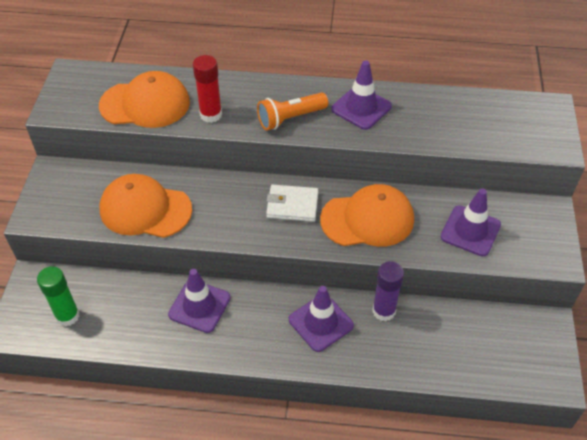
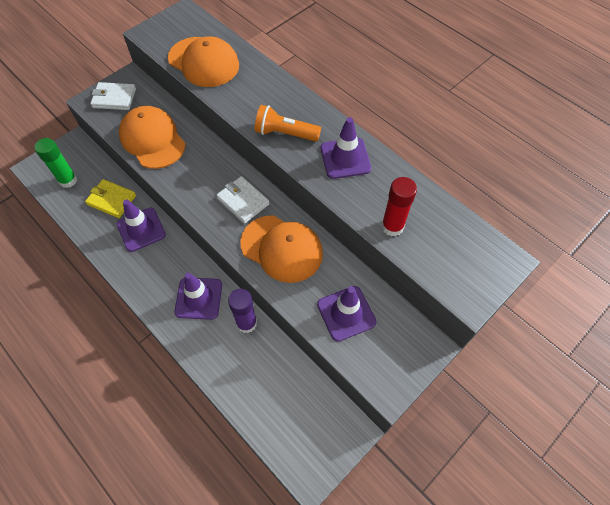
camera: 40 degrees right, 10 degrees up
red glue stick [193,55,222,123] -> red glue stick moved to [381,177,417,236]
none -> yellow wallet [85,179,136,218]
none -> white wallet [90,82,136,110]

